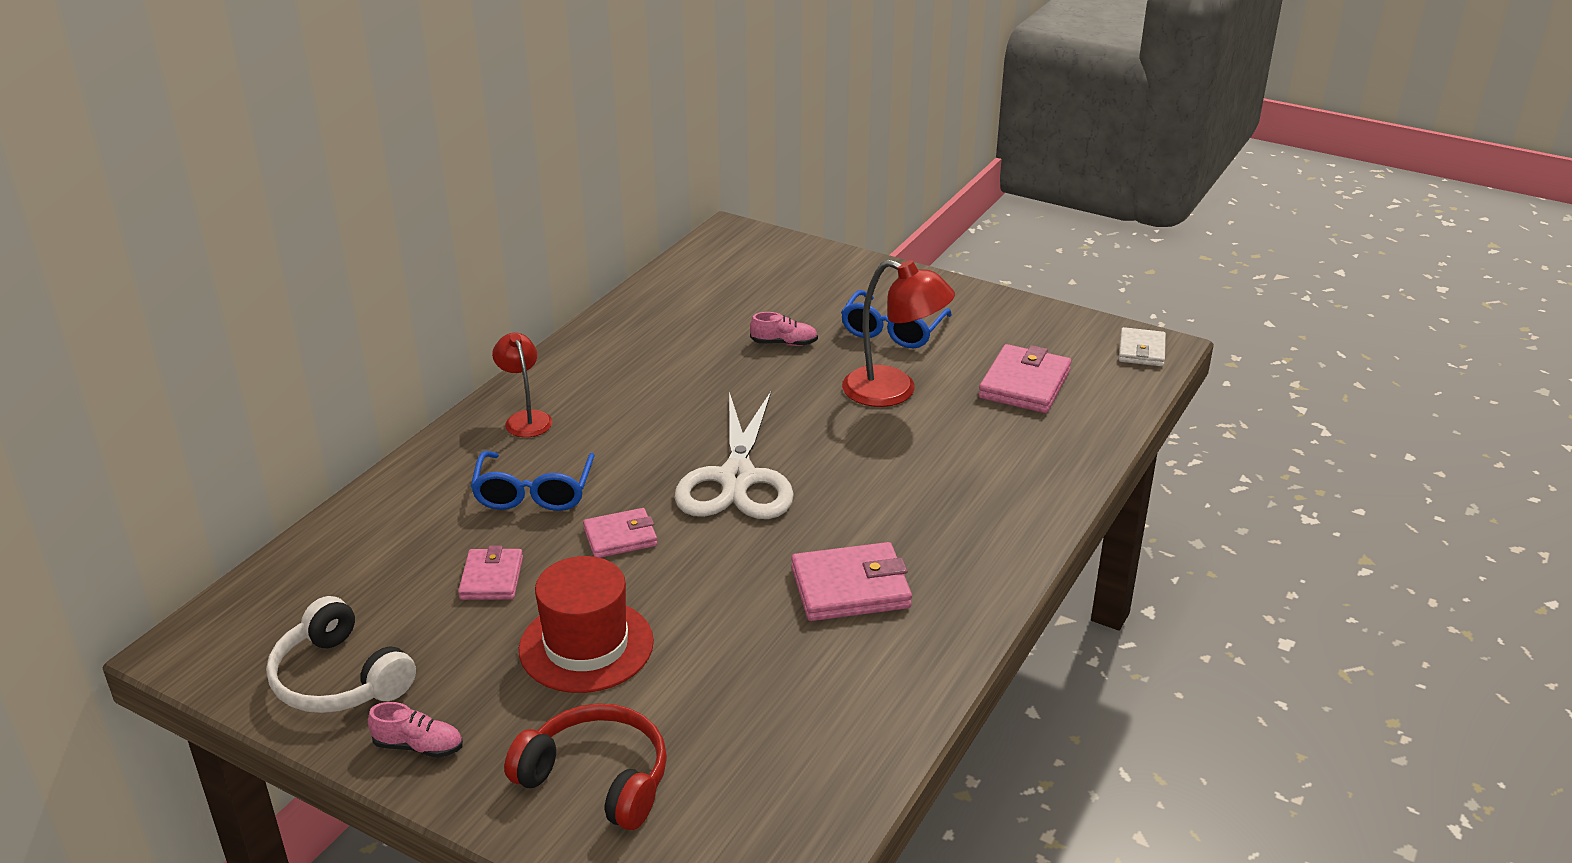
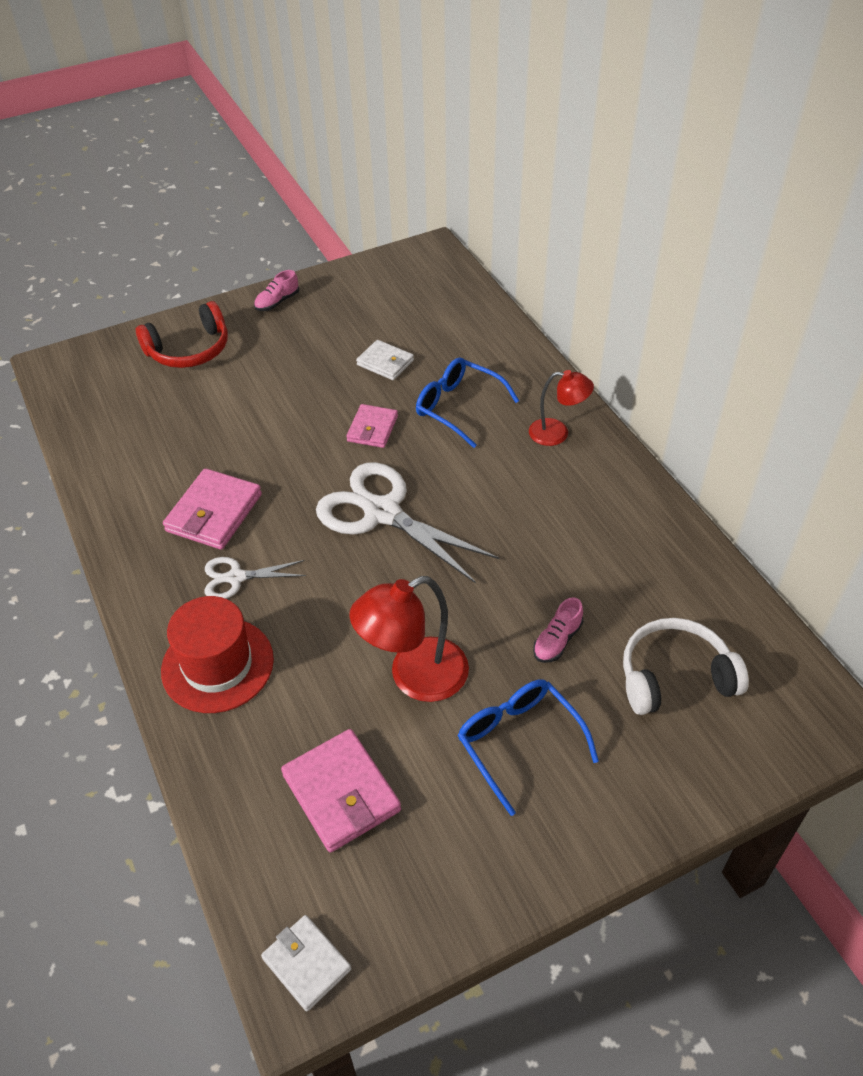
camera: 125 degrees right, 15 degrees up
white headphones [266,596,416,713] -> white headphones moved to [623,618,749,715]
pink wallet [458,546,523,600] -> white wallet [356,340,414,380]
red hat [519,556,654,693] -> red hat moved to [161,596,274,713]
none -> white scissors [205,557,306,599]

